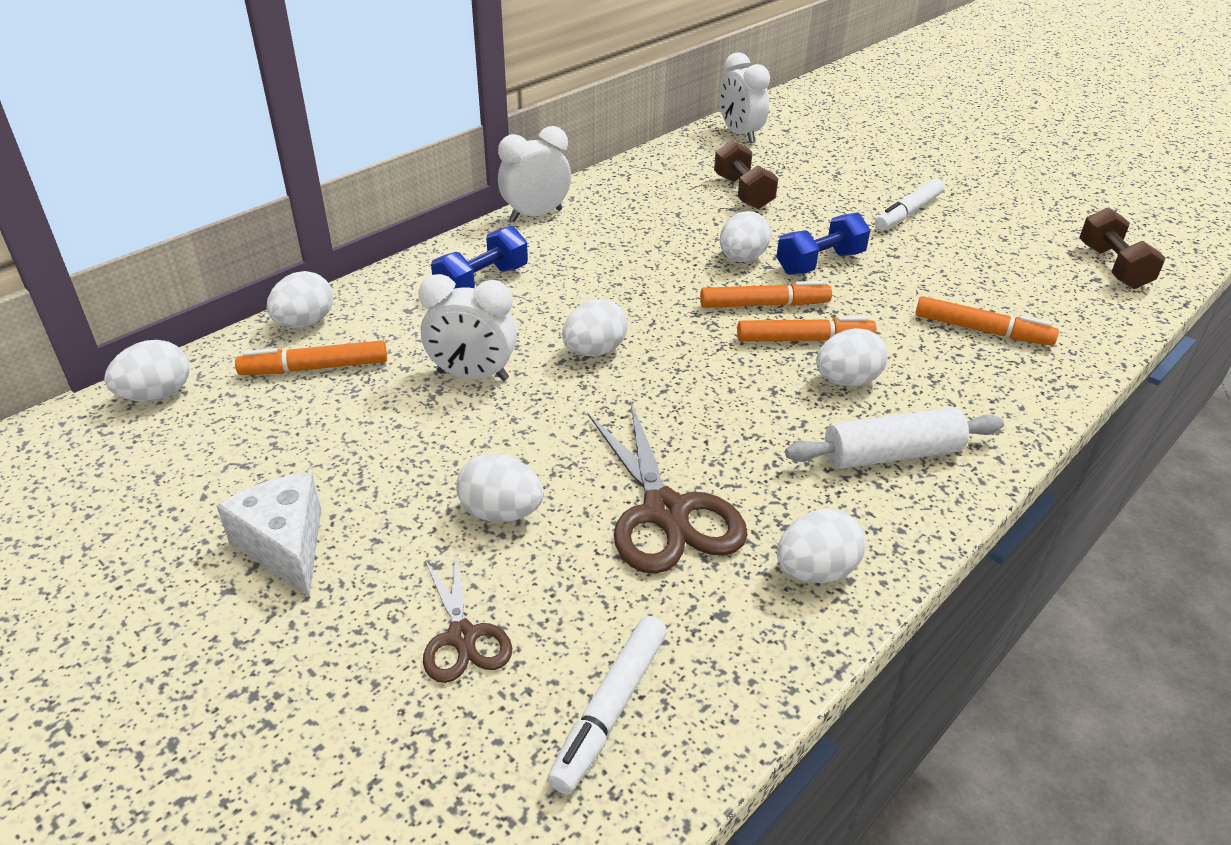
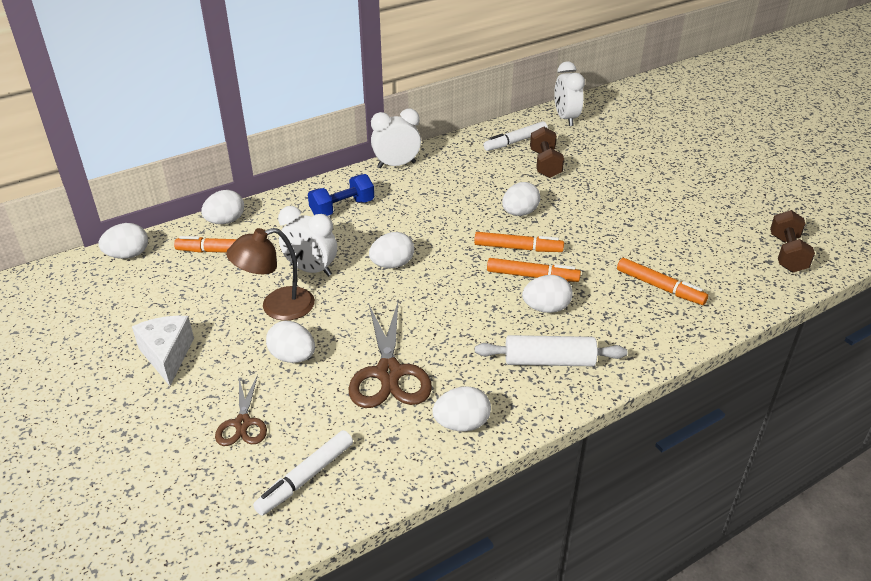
camera: 15 degrees right, 0 degrees up
blue dumbbell [776,212,871,275] -> none
white marker [875,179,944,231] -> white marker moved to [483,121,548,151]
none -> brown lamp [226,228,315,321]

